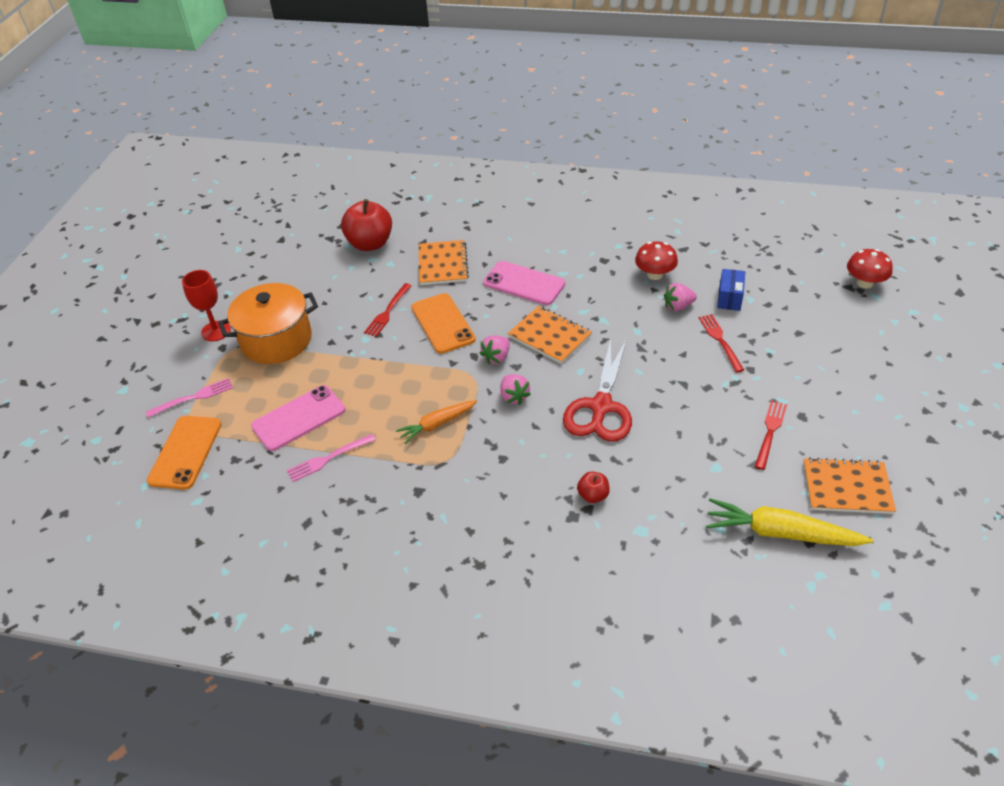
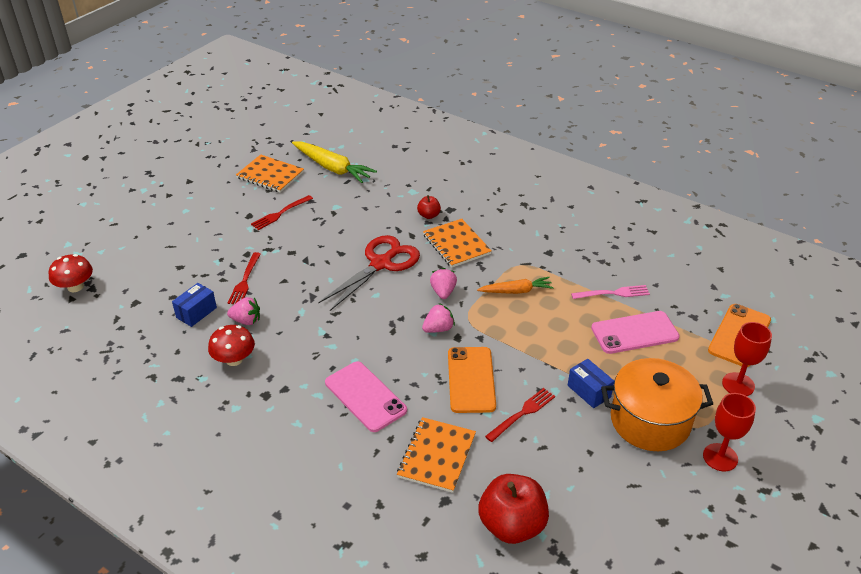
camera: 160 degrees left, 5 degrees down
pink fork [146,378,233,418] -> red goblet [722,322,772,396]
orange notebook [508,306,592,364] -> orange notebook moved to [423,219,492,268]
none -> blue box [568,359,614,408]

